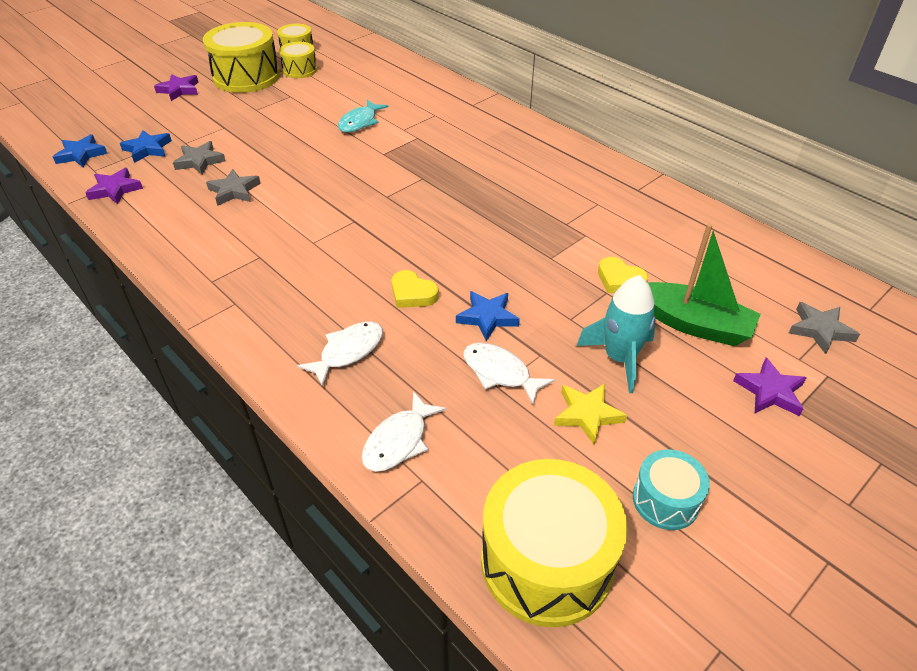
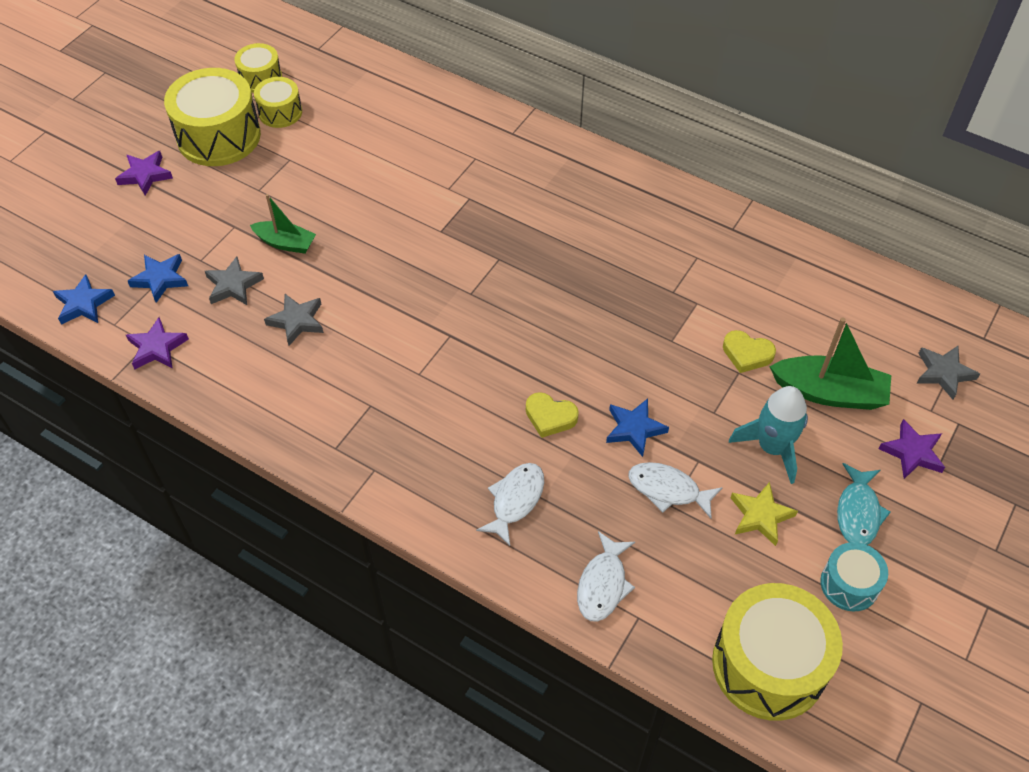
camera: 15 degrees left, 10 degrees up
turquoise fish [338,100,388,133] -> turquoise fish moved to [837,463,891,545]
none -> green boat [250,194,316,254]

